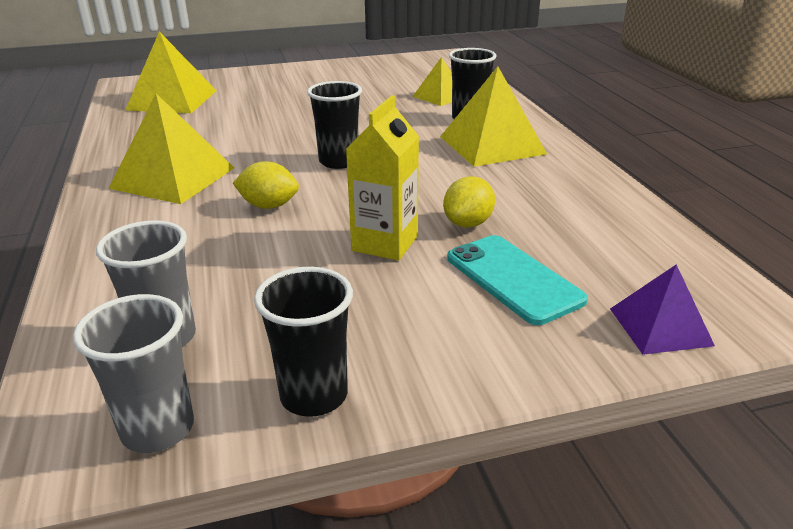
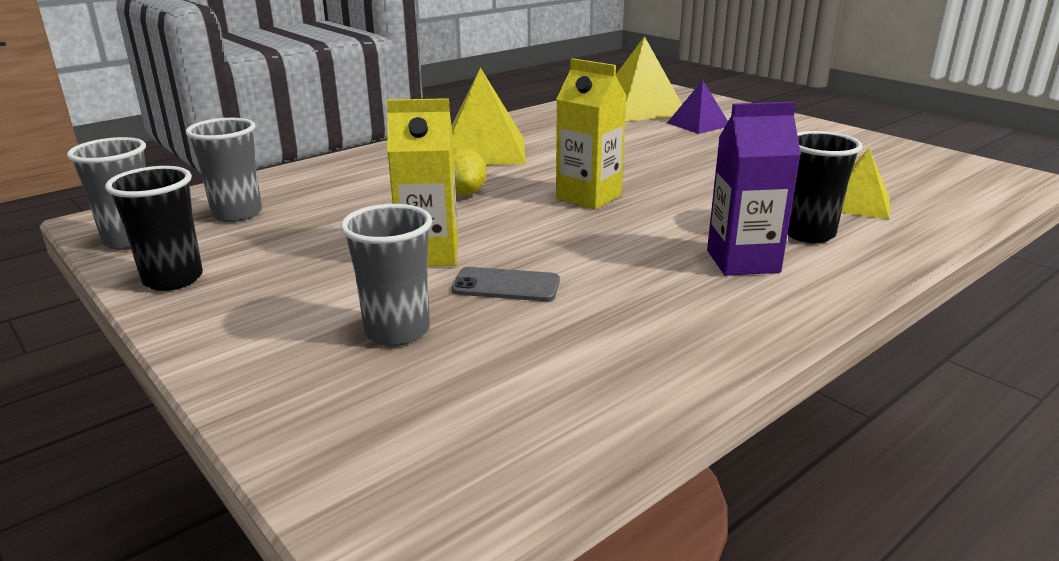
camera: 65 degrees right, 5 degrees down
black cup [307,81,362,169] -> yellow carton [556,58,627,209]
yellow pyramid [440,66,547,167] -> purple carton [707,102,801,276]
yellow lemon [443,176,495,228] -> grey phone [452,267,560,302]
turquoise phone [447,235,588,325] -> grey cup [340,204,432,346]
purple pyramid [610,264,715,355] -> purple pyramid moved to [667,80,728,134]

